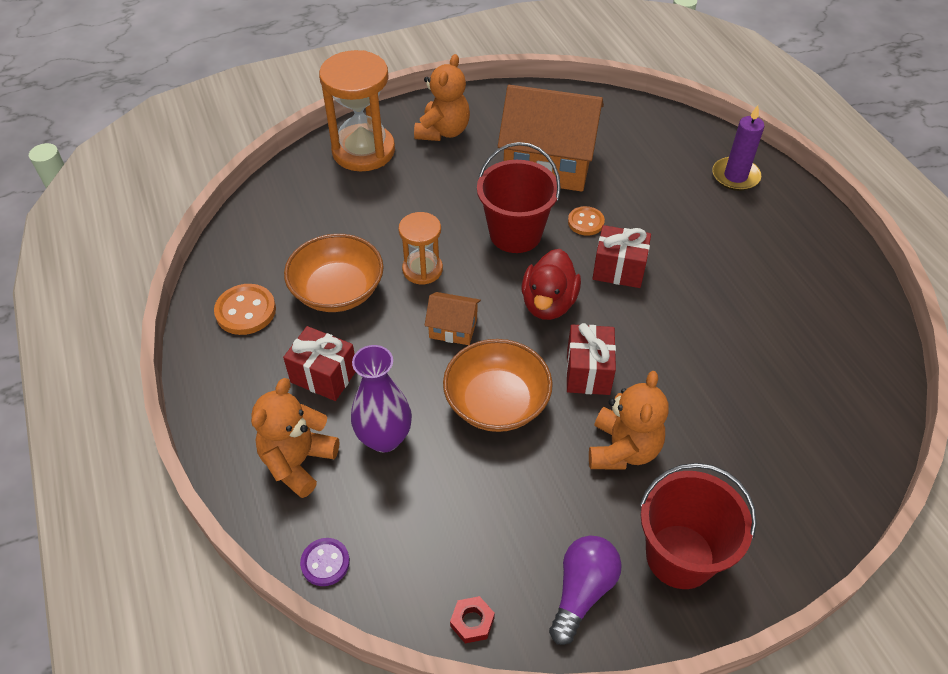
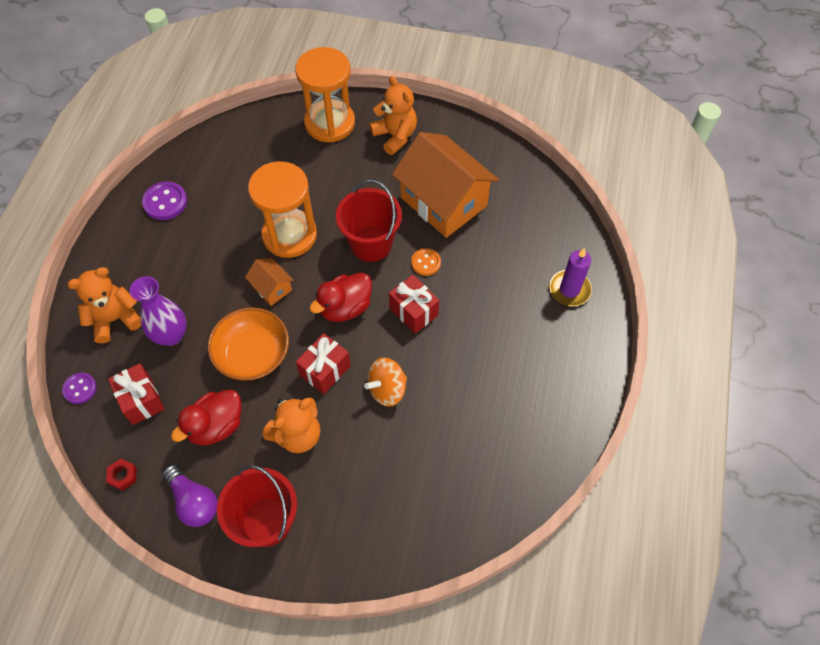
camera: 35 degrees right, 10 degrees up
orange button [214,284,276,335] -> purple button [142,181,187,220]
red gift [283,326,356,401] -> red gift moved to [108,364,165,425]
orange bowl [284,234,384,312] -> none
orange hourglass [398,212,443,285] -> orange hourglass [248,161,317,258], size x1.75
orange teddy bear [414,54,470,141] -> orange teddy bear turned 90 degrees counterclockwise [369,76,417,155]
purple light bulb [549,536,622,645] -> purple light bulb turned 75 degrees clockwise [162,465,218,527]
none -> red duck [171,390,241,446]
none -> orange spinning top [364,357,407,407]

